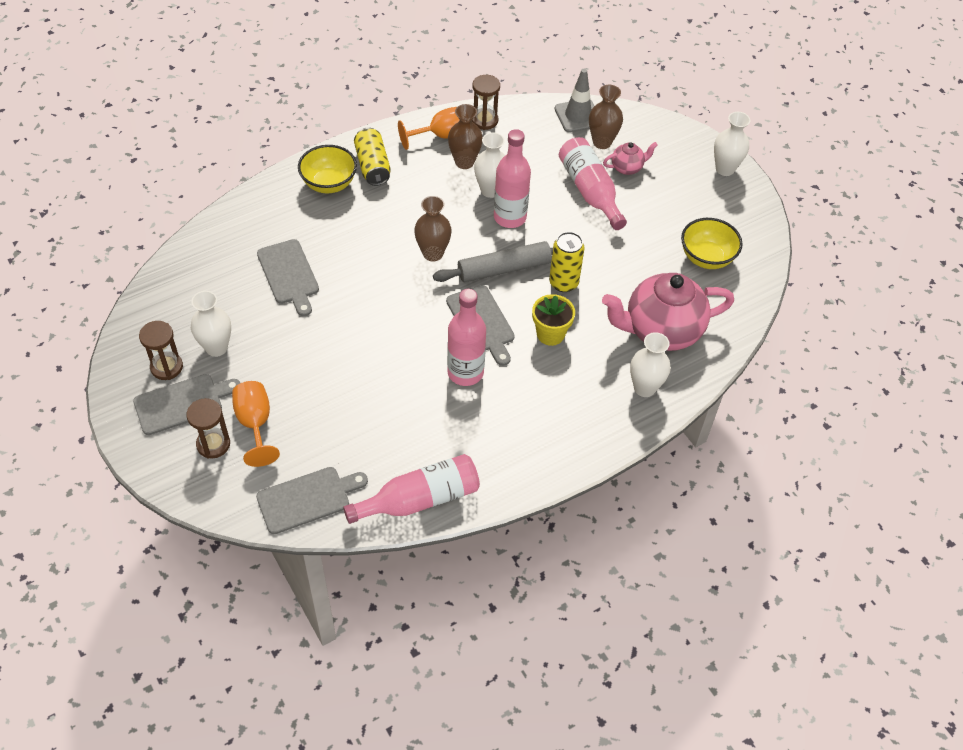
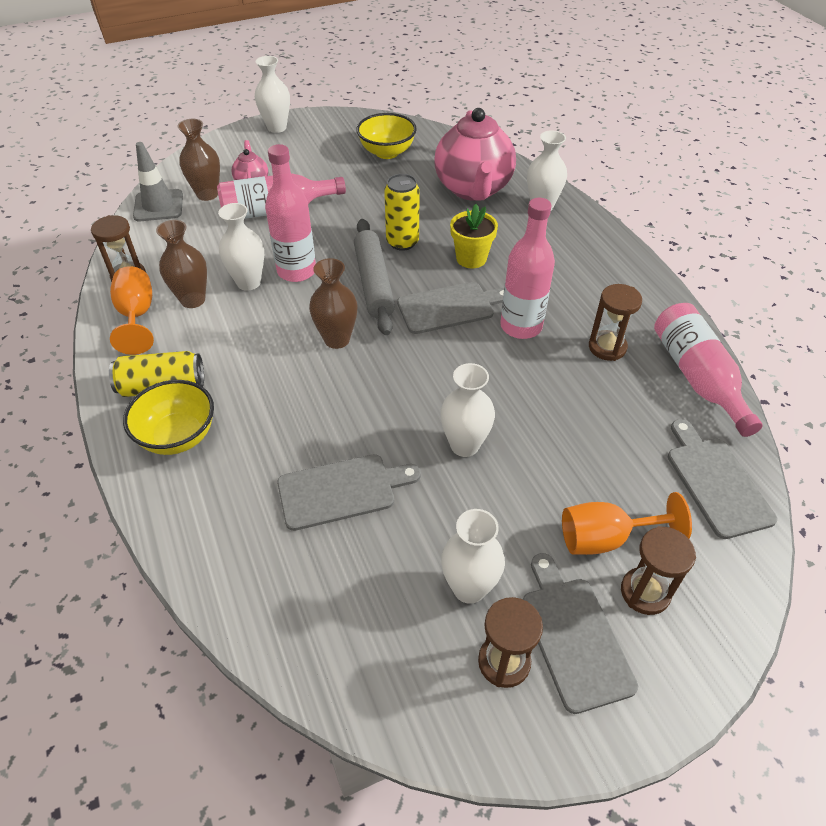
camera: 80 degrees left, 5 degrees down
none -> white vase [440,363,495,457]
none -> brown hourglass [589,284,642,361]

